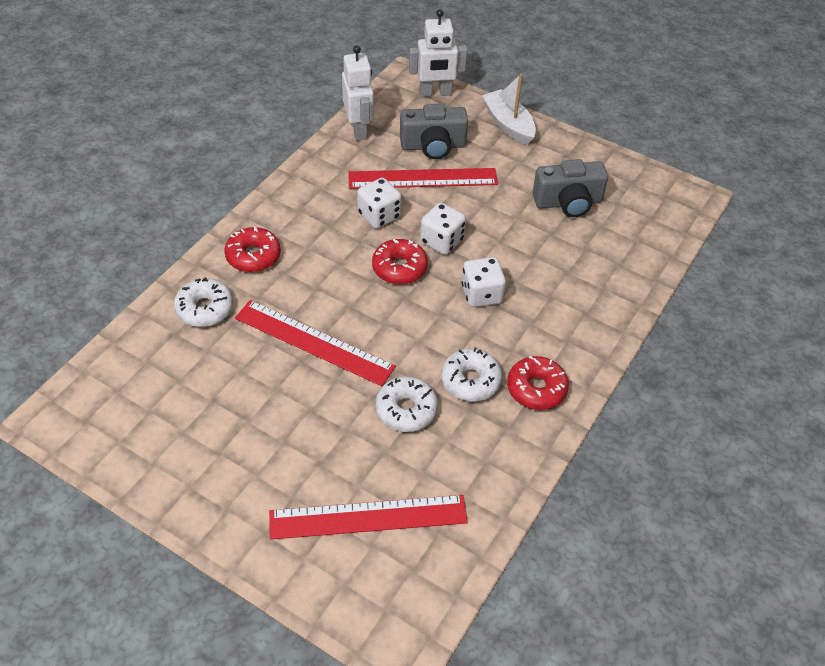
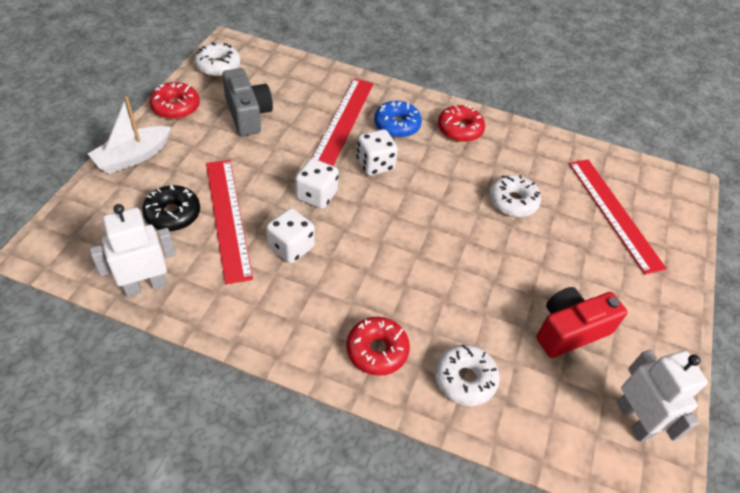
camera: 105 degrees left, 0 degrees up
red ruler [235,300,396,386] -> red ruler moved to [312,78,374,166]
red donut [372,239,428,284] -> red donut moved to [149,82,200,119]
grey camera [400,104,468,159] -> black donut [142,185,200,231]
white robot [409,9,467,97] -> white robot moved to [617,350,708,442]
white donut [441,347,502,402] -> white donut moved to [194,42,241,77]
none -> blue donut [374,101,422,138]
none -> red camera [536,287,627,358]

